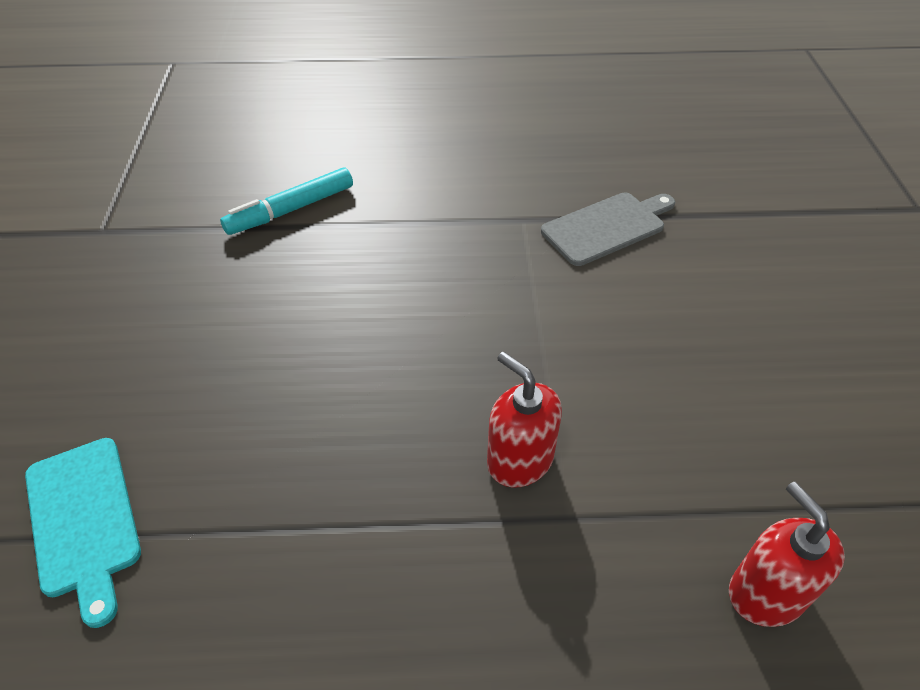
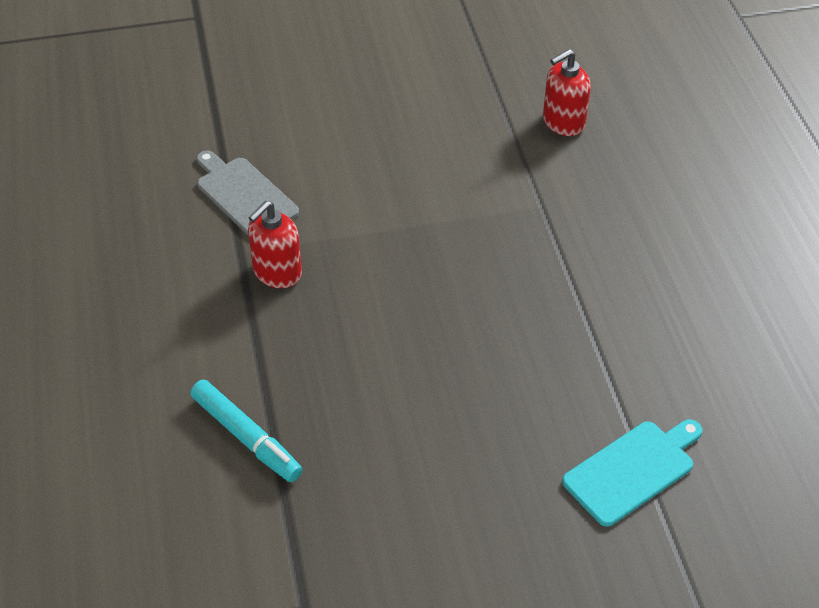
camera: 100 degrees left, 0 degrees up
red soap dispenser [487,352,562,488] -> red soap dispenser moved to [248,201,302,288]

